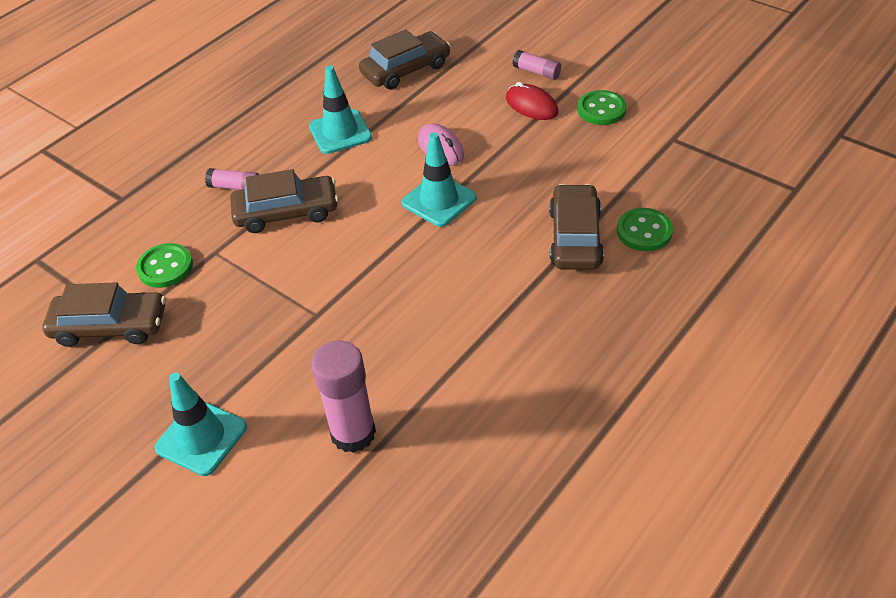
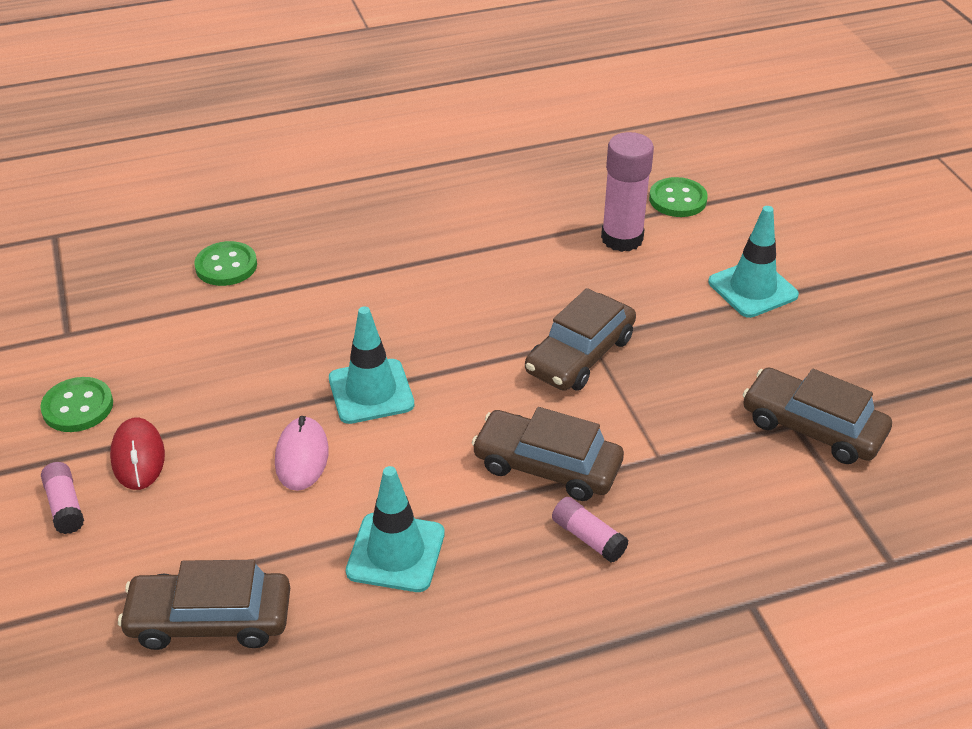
camera: 150 degrees left, 5 degrees down
green button [136,243,193,288] -> green button moved to [649,177,708,217]
brown car [549,184,604,270] -> brown car moved to [525,288,636,391]

